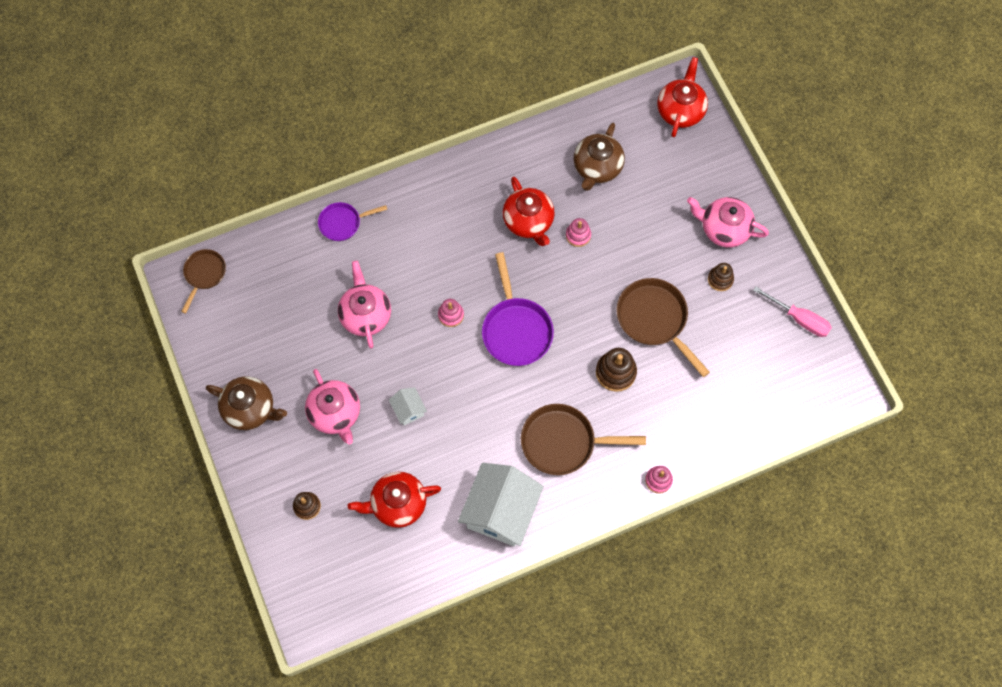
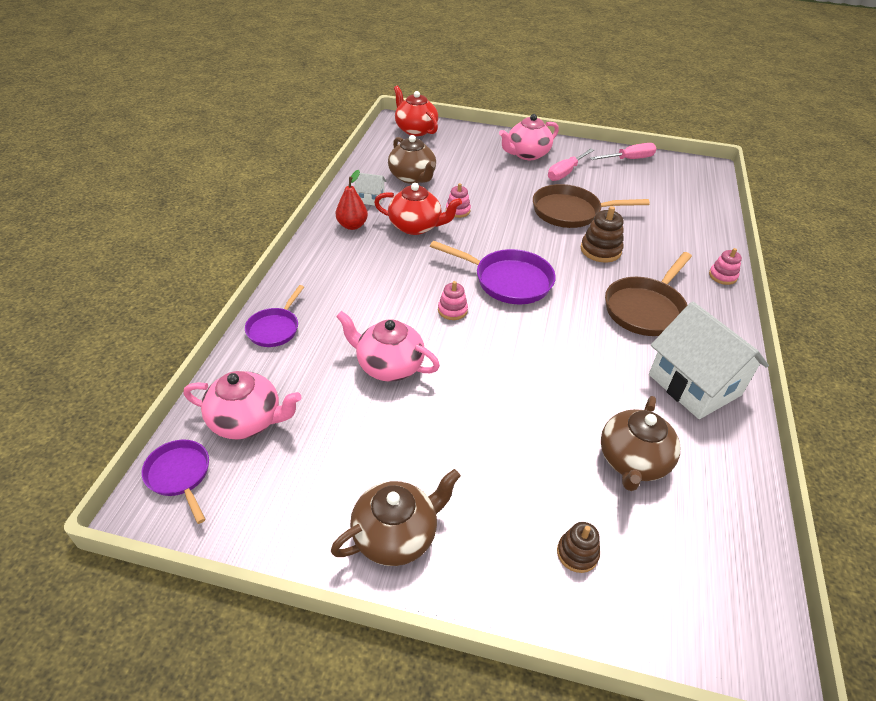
camera: 55 degrees left, 25 degrees down
brown pan [181,249,226,314] -> purple pan [141,440,209,524]
pink teapot [305,369,360,444] -> pink teapot moved to [183,371,302,440]
red teapot [348,472,441,528] -> brown teapot [601,396,680,491]
white house [389,387,427,425] -> white house moved to [354,173,387,205]
brown stacking toy [708,263,734,291] -> pink screwdriver [548,148,594,181]
none -> red pear [336,170,368,230]

